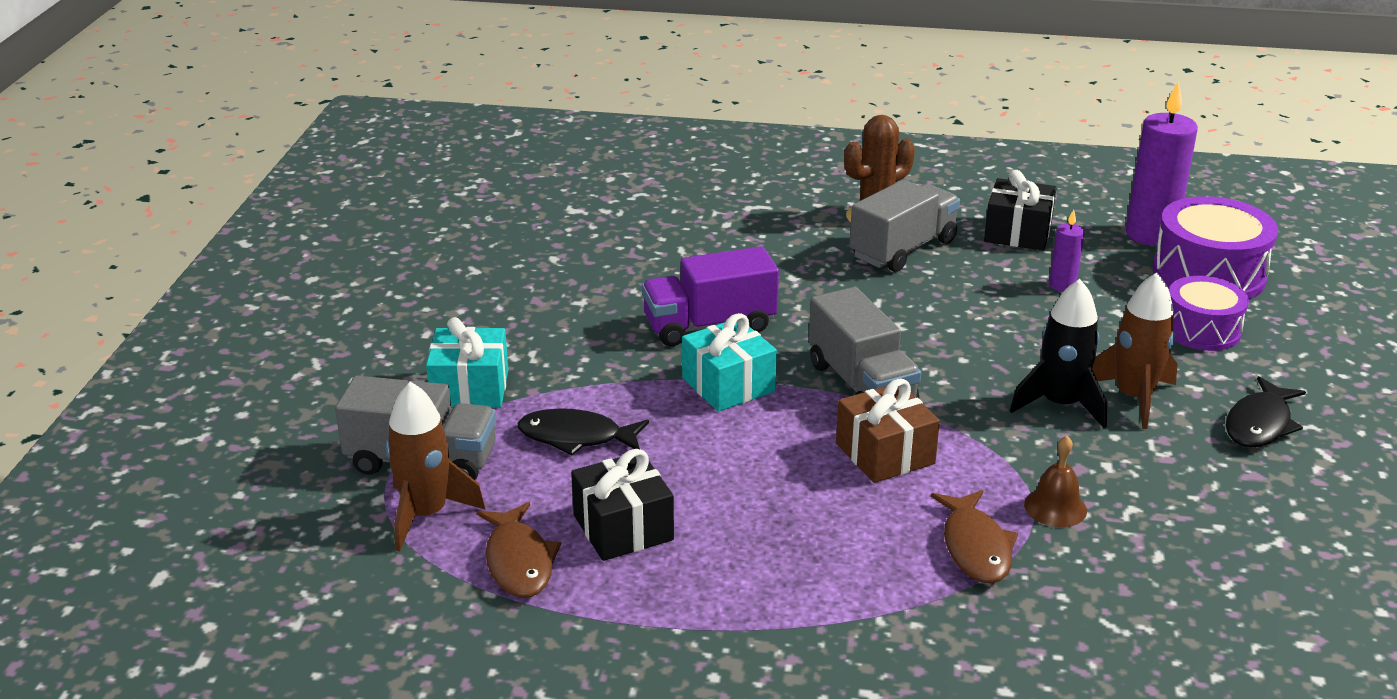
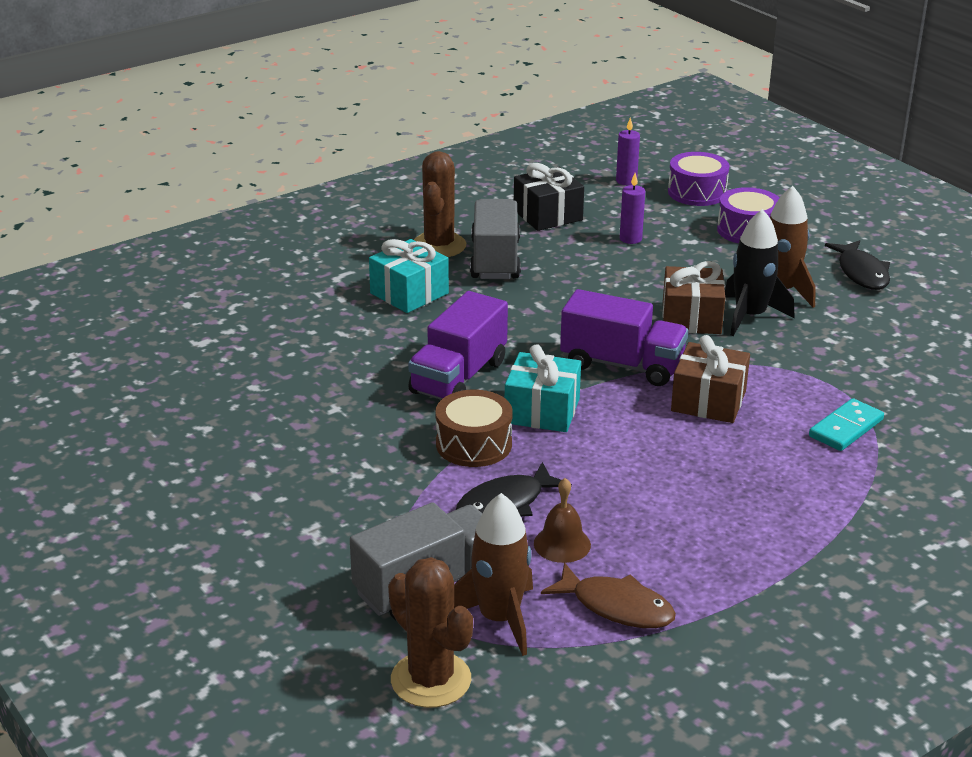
camera: 45 degrees left, 0 degrees up
turquoise gift [426,317,508,408] -> turquoise gift moved to [369,239,449,313]
black gift [571,449,674,561] -> none
grey truck [809,287,921,398] -> purple truck [560,289,688,386]
brown fish [931,490,1018,583] -> turquoise domino [809,398,884,451]
brown bell [1024,436,1087,527] -> brown bell moved to [534,478,591,563]
purple candle [1126,81,1198,246] -> purple candle [616,117,640,185], size x0.50
purple drum [1153,196,1278,299] -> purple drum [668,152,729,206], size x0.65
none -> brown cactus [388,557,473,708]
none -> brown drum [436,390,513,467]
none -> brown gift [662,261,725,334]

